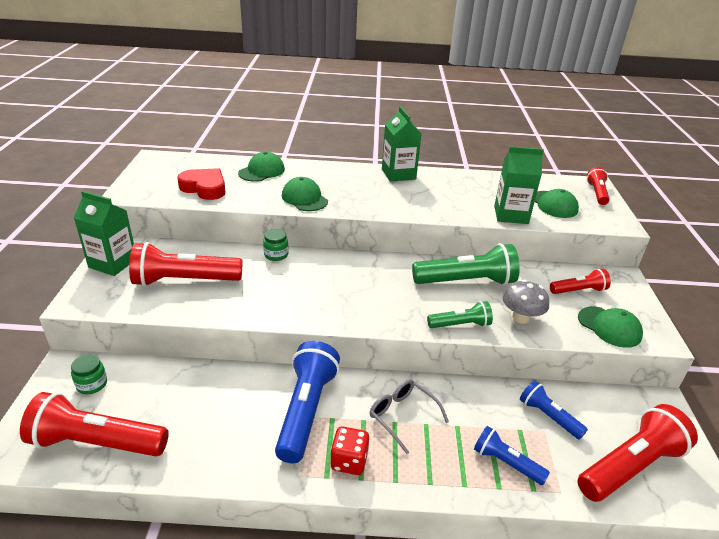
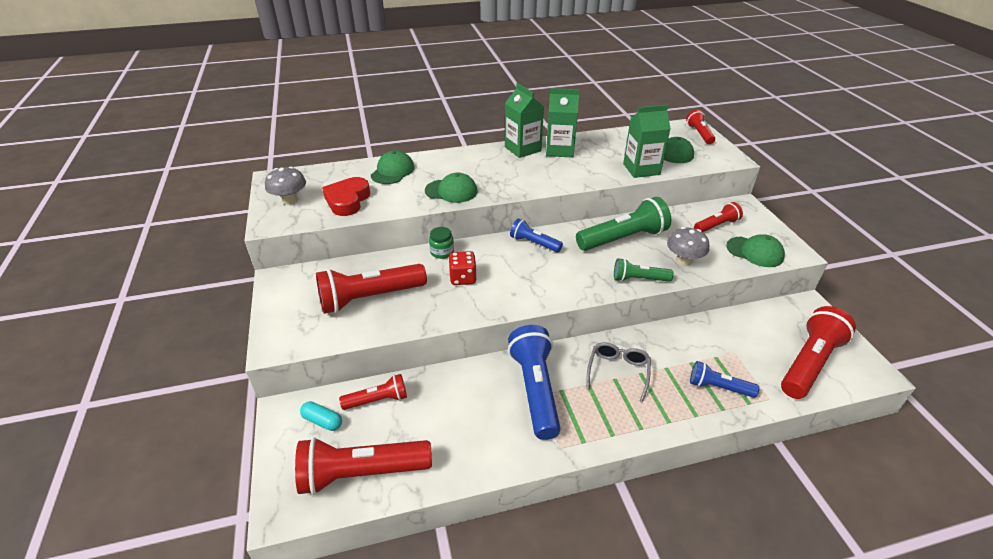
camera: 15 degrees left, 5 degrees up
green jar [71,354,107,394] -> turquoise capsule [300,401,342,431]
green carton [74,191,134,276] -> green carton moved to [546,88,580,158]
red heart [177,168,226,200] -> red heart turned 90 degrees counterclockwise [322,177,370,216]
green cap [282,177,328,211] -> green cap turned 150 degrees clockwise [425,172,477,203]
red dice [330,426,369,475] -> red dice moved to [448,251,477,285]
grey glasses [370,379,449,454] -> grey glasses turned 75 degrees clockwise [586,342,651,402]
green flashlight [427,301,493,328] -> green flashlight turned 150 degrees counterclockwise [614,258,674,282]
blue flashlight [520,380,588,440] -> blue flashlight moved to [510,219,563,252]
none -> grey mushroom [265,167,306,205]
none -> red flashlight [339,374,407,410]

